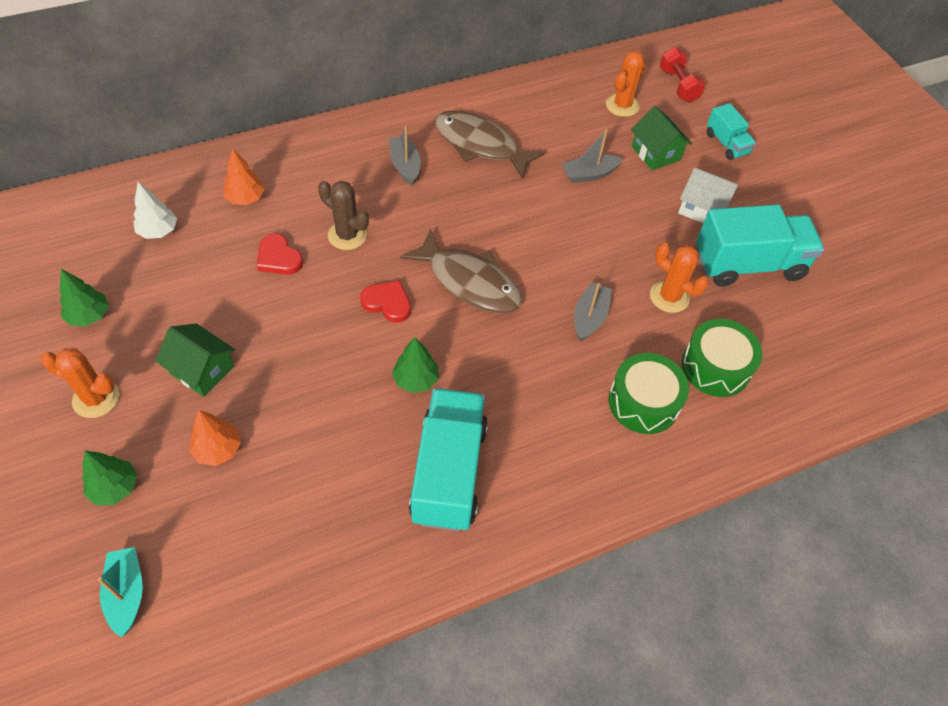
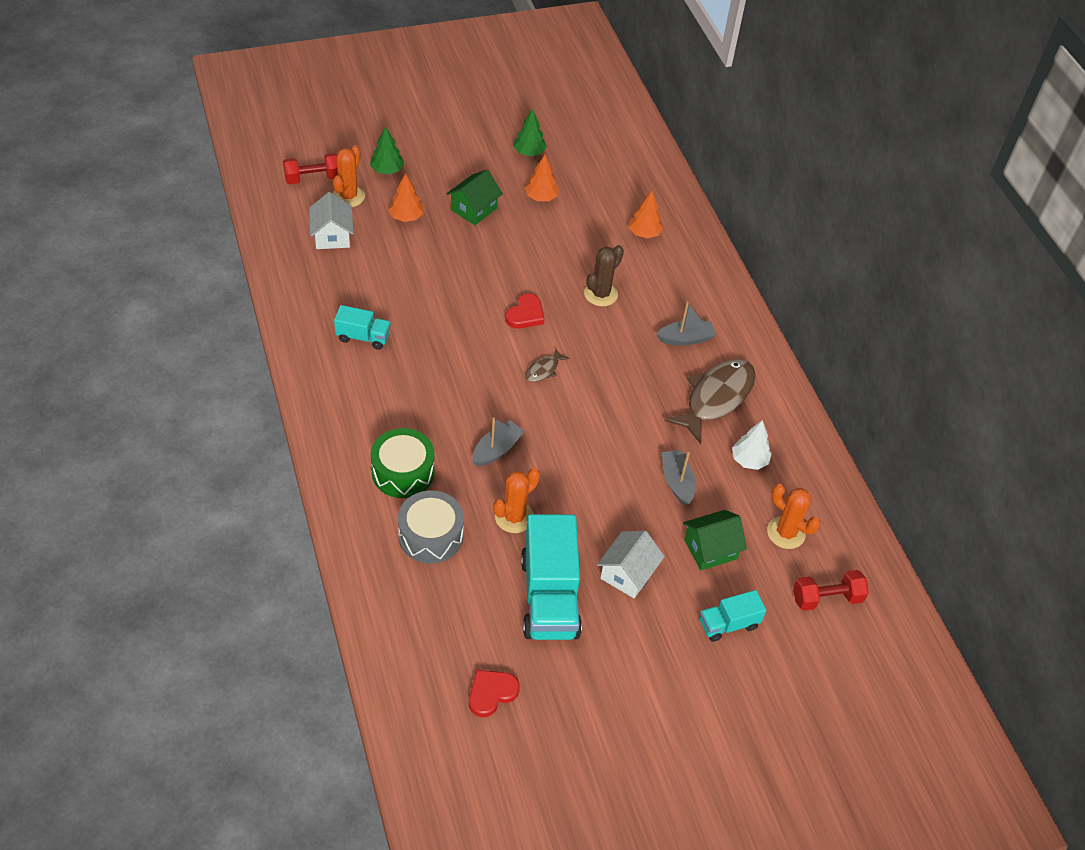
camera: 95 degrees right, 5 degrees down
orange cactus [40,348,119,418] -> orange cactus moved to [333,145,365,207]
turquoise boat [98,547,143,638] -> red dumbbell [283,153,338,184]
white tree [133,182,177,239] -> white tree moved to [732,420,772,470]
red heart [257,234,303,275] -> red heart moved to [469,670,520,717]
green tree [392,337,439,393] -> none
brown fish [400,229,522,314] -> brown fish [525,348,570,382], size x0.45
turquoise truck [409,388,488,531] -> turquoise truck [334,305,391,350], size x0.52
grey boat [574,282,612,341] -> grey boat turned 75 degrees counterclockwise [472,417,525,466]
green drum [682,319,763,397] -> grey drum [398,490,464,563]
none -> white house [309,192,354,249]
none -> orange tree [525,154,559,201]

